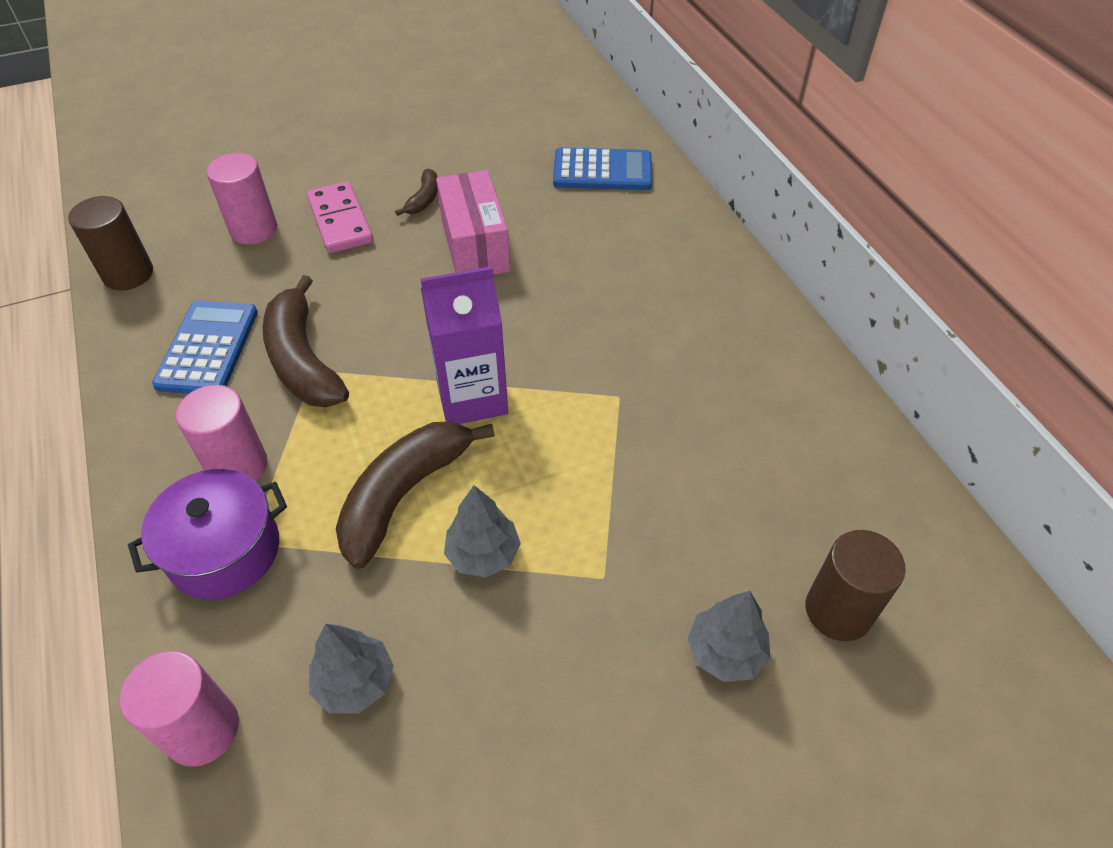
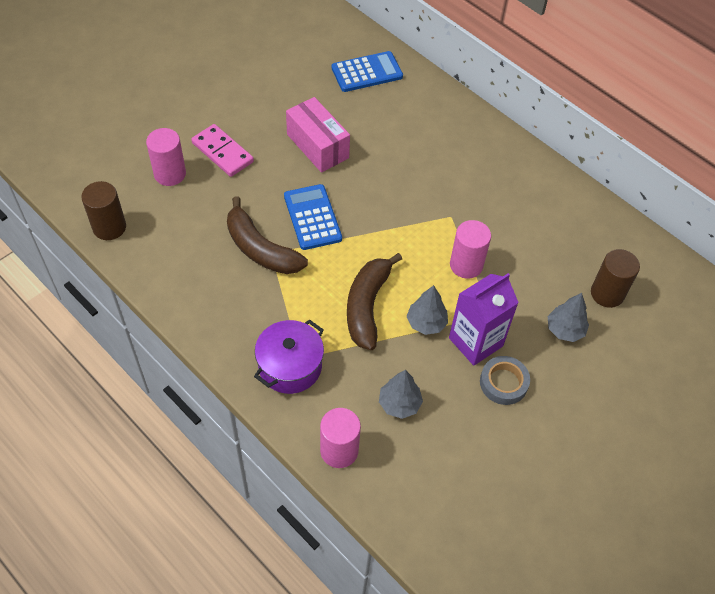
camera: 25 degrees left, 5 degrees up
blue calculator [152,301,258,394] -> blue calculator moved to [284,184,342,250]
pink cylinder [176,385,268,481] -> pink cylinder moved to [450,220,491,279]
brown banana [395,169,438,216] -> none
purple carton [421,266,508,424] -> purple carton moved to [449,273,519,366]
none -> grey tape [480,356,530,405]

